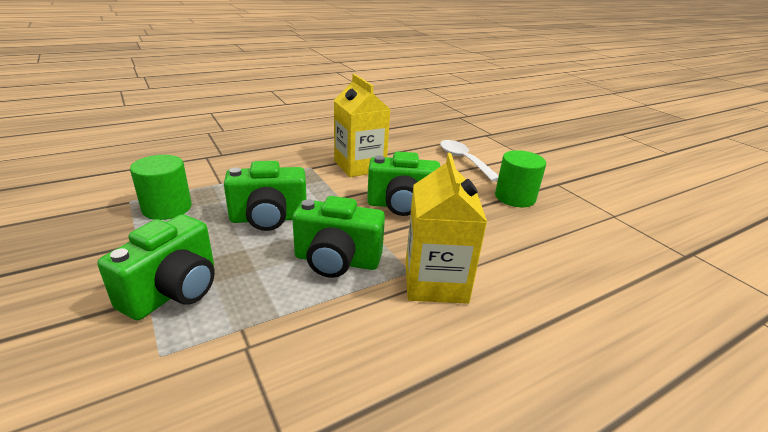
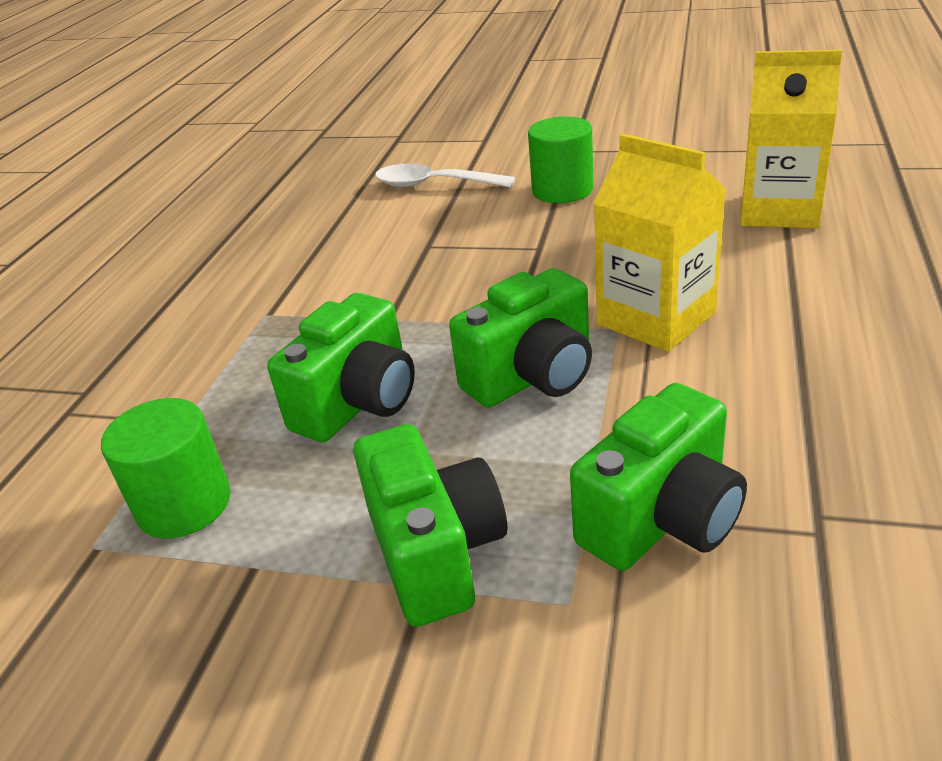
camera: 40 degrees left, 5 degrees up
yellow carton [334,74,391,177] -> yellow carton moved to [740,50,842,229]
green camera [367,151,440,216] -> green camera moved to [570,383,747,571]

